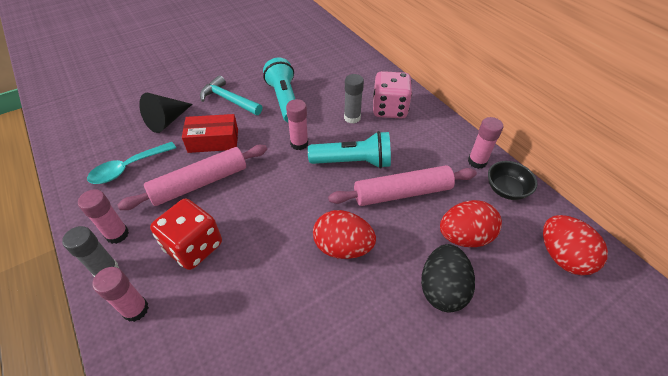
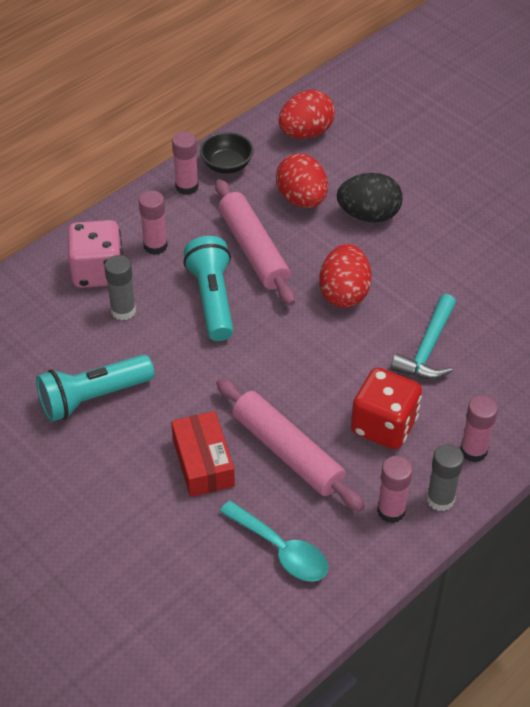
camera: 100 degrees left, 0 degrees up
black cone [139,93,192,133] -> none
turquoise hammer [200,75,262,115] -> turquoise hammer moved to [391,294,456,379]
pink glue stick [286,99,308,150] -> pink glue stick moved to [139,190,168,255]

